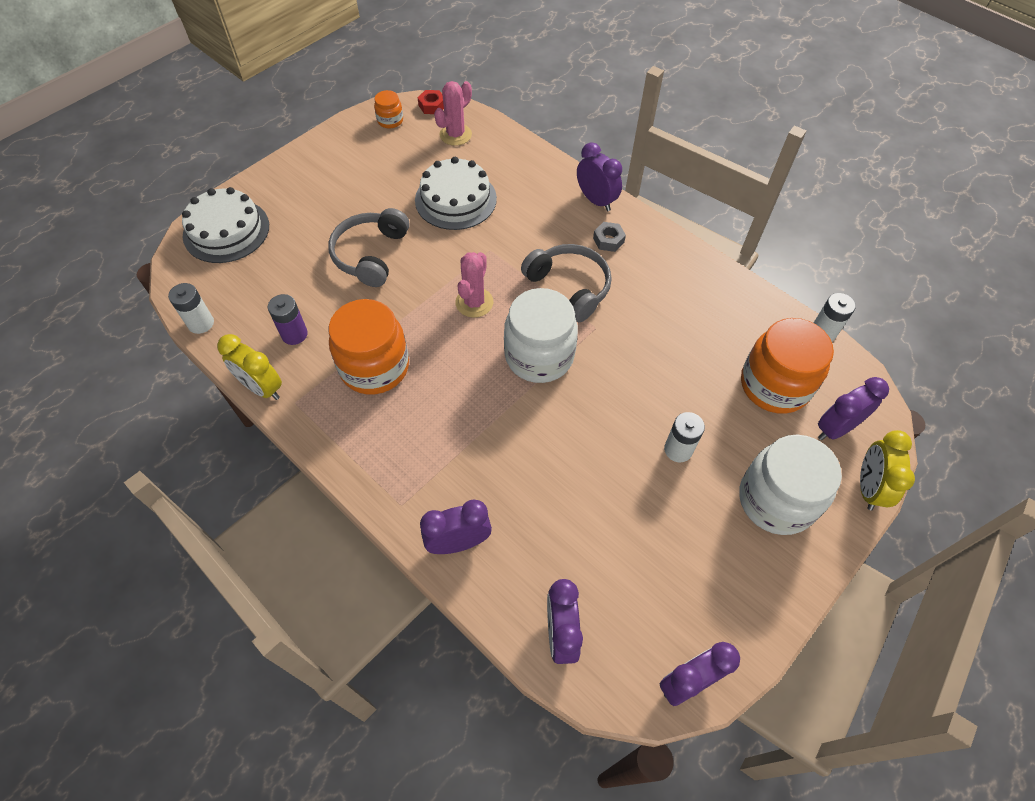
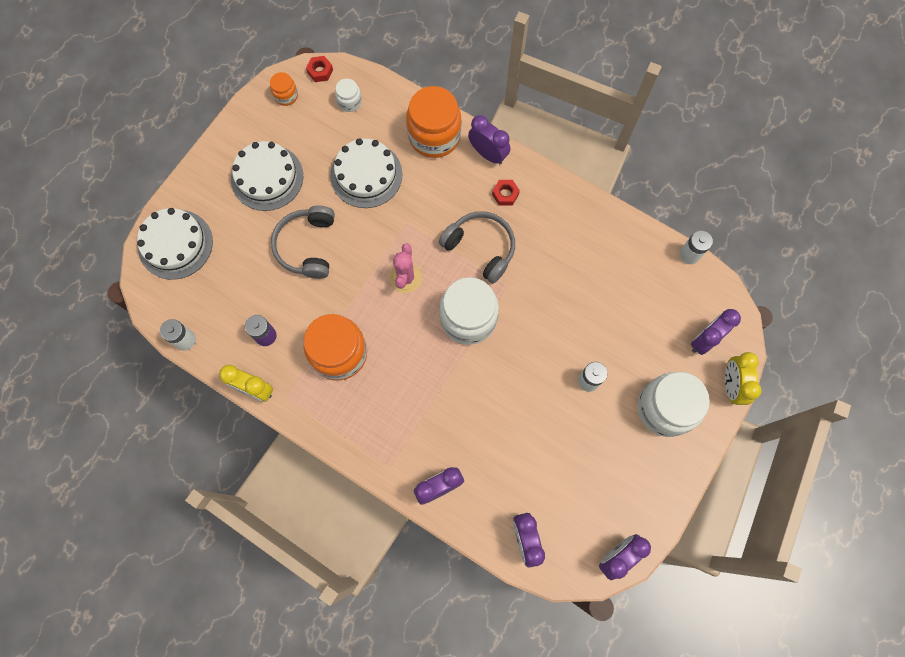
camera: 10 degrees left, 15 degrees up
pink cactus [434,81,472,146] -> white jar [335,79,362,112]
grey nut [593,222,626,252] -> red nut [492,180,520,206]
orange jar [741,318,834,414] -> orange jar moved to [406,86,461,158]
none -> white cake [231,141,303,211]

